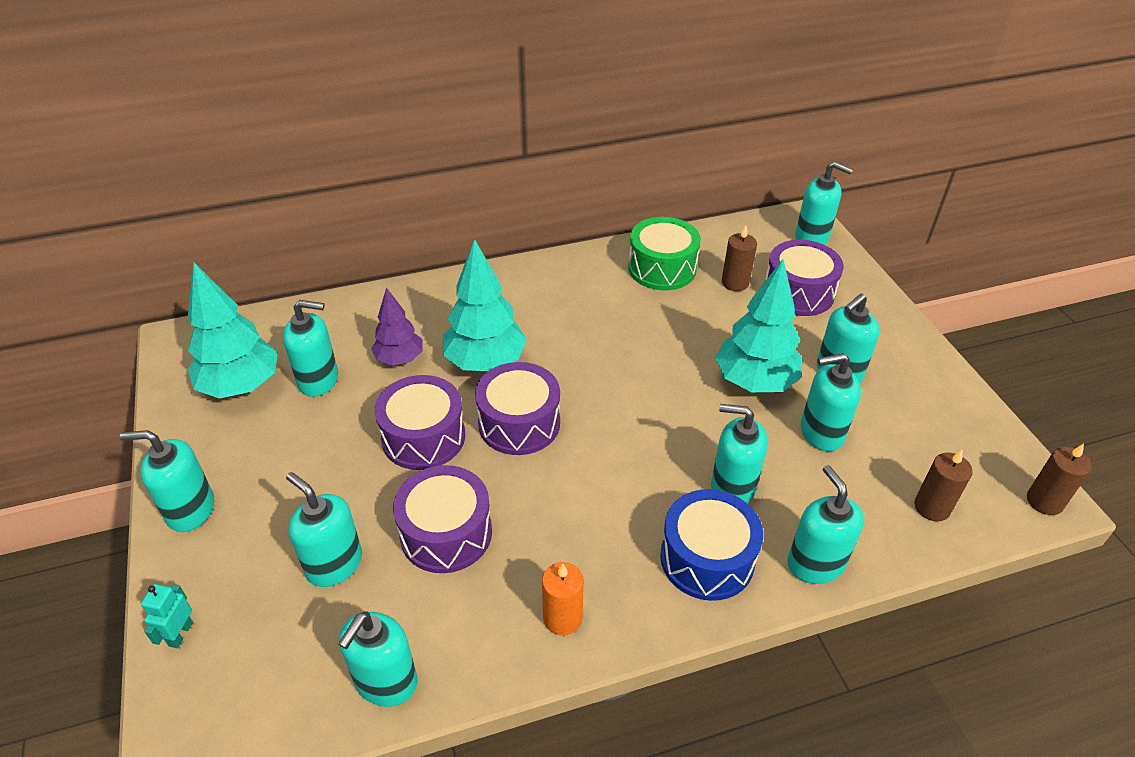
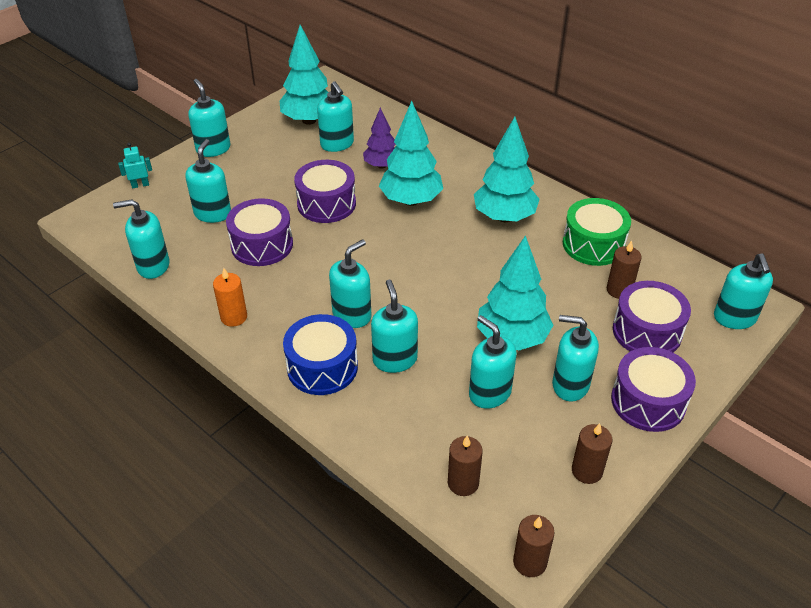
camera: 60 degrees right, 0 degrees up
purple drum [475,362,560,455] -> purple drum moved to [611,347,696,432]
turquoise soap dispenser [787,465,864,584] -> turquoise soap dispenser moved to [329,239,372,328]
none -> turquoise tree [474,117,540,222]
none -> brown candle [572,423,612,484]

